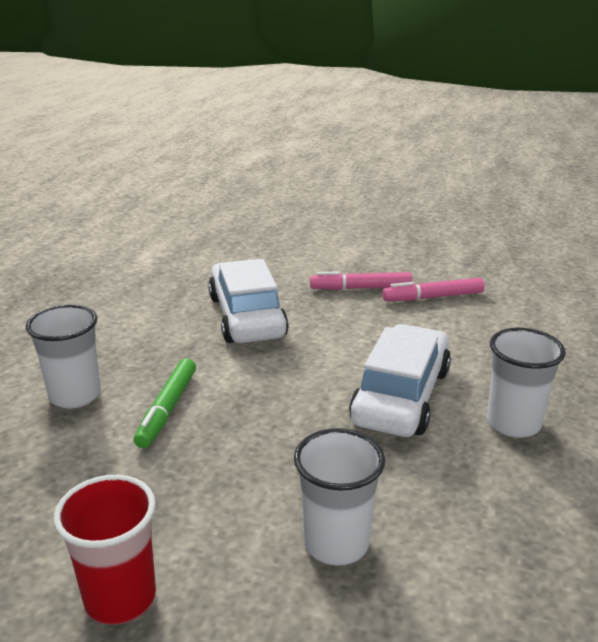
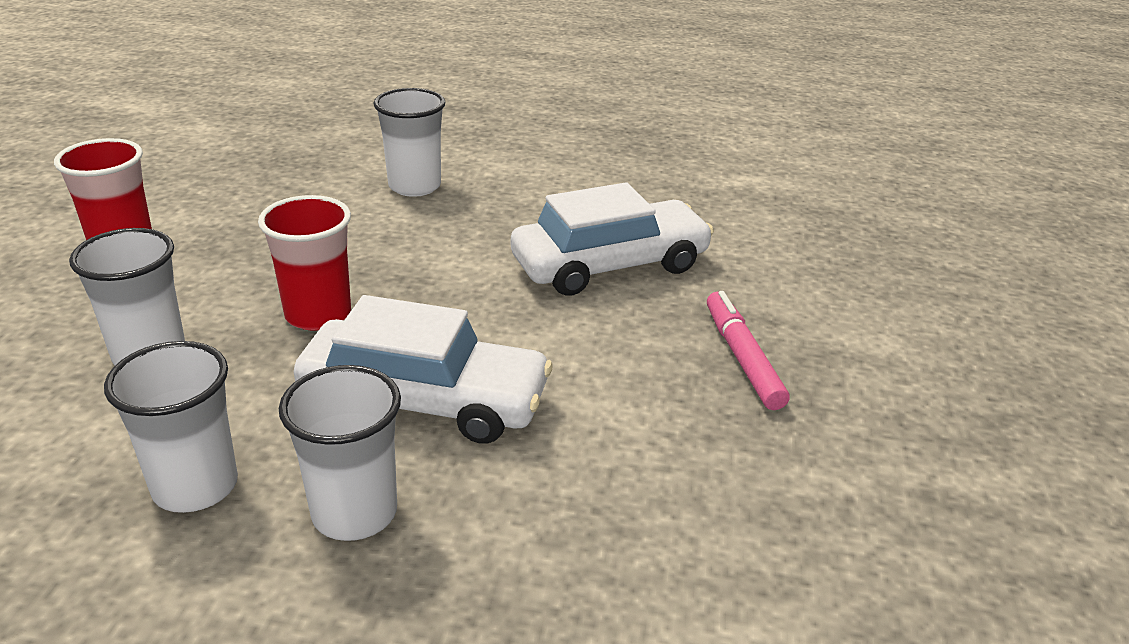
camera: 80 degrees right, 5 degrees up
green marker [134,358,196,448] -> none
pink marker [382,278,485,301] -> none
none -> white cup [104,341,238,513]
none -> red cup [258,195,351,331]

